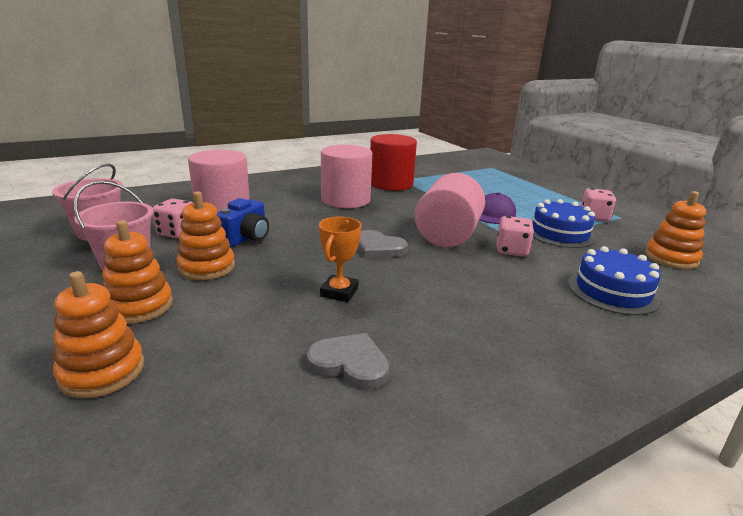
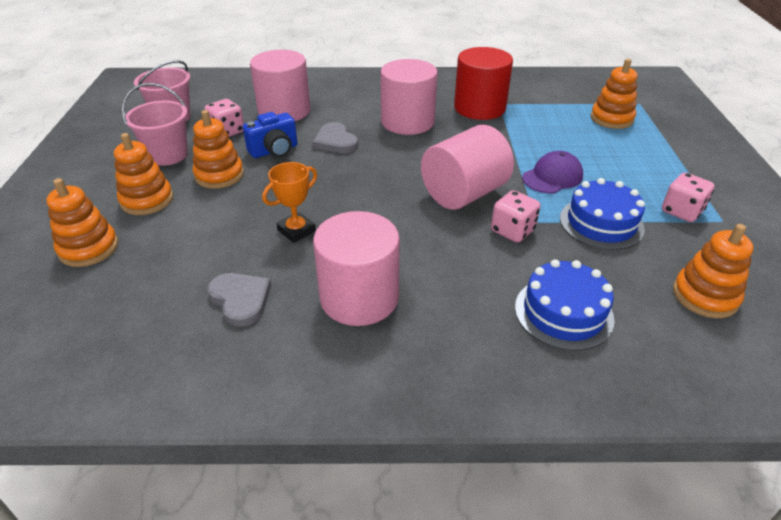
camera: 30 degrees right, 15 degrees up
grey heart [358,230,408,258] -> grey heart moved to [313,122,358,153]
none -> pink cylinder [313,211,400,326]
none -> orange stacking toy [591,59,638,129]

